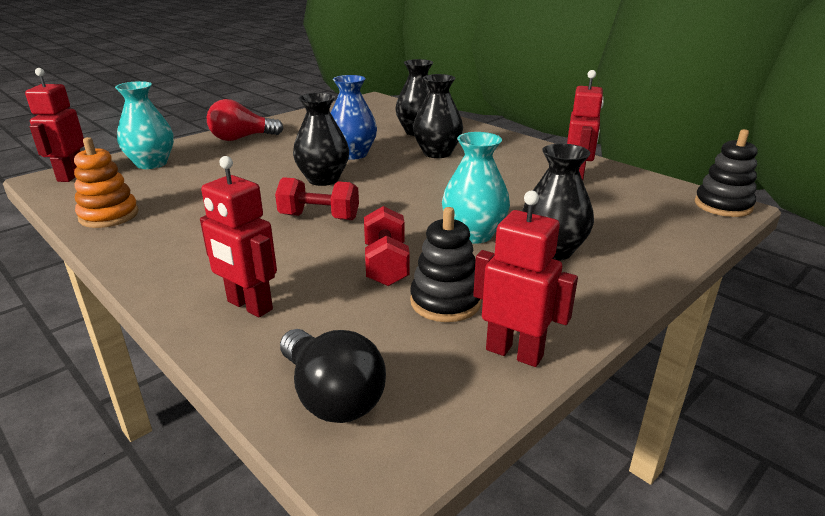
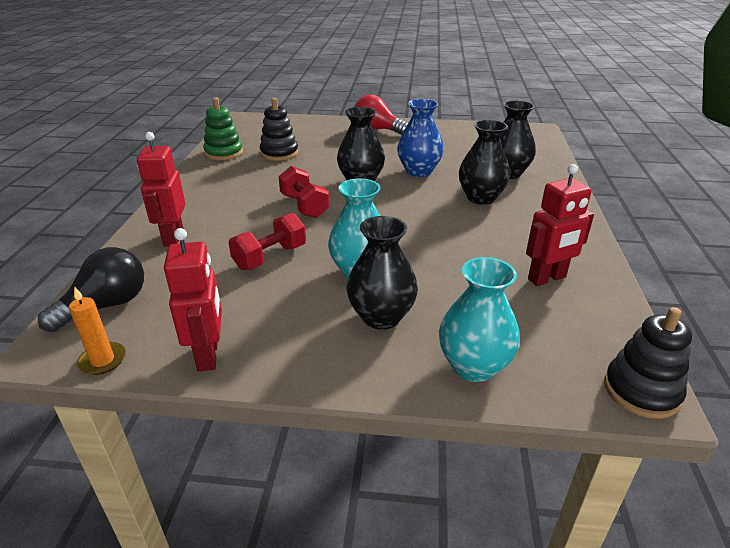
camera: 50 degrees right, 5 degrees up
red robot [25,68,84,182] -> none
orange stacking toy [74,137,139,228] -> green stacking toy [203,97,243,160]
turquoise vase [115,81,174,169] -> turquoise vase moved to [439,257,520,382]
black light bulb [280,329,386,423] -> black light bulb turned 150 degrees counterclockwise [38,247,144,332]
black stacking toy [410,207,482,322] -> black stacking toy moved to [260,98,298,161]
none -> orange candle [69,287,126,375]

